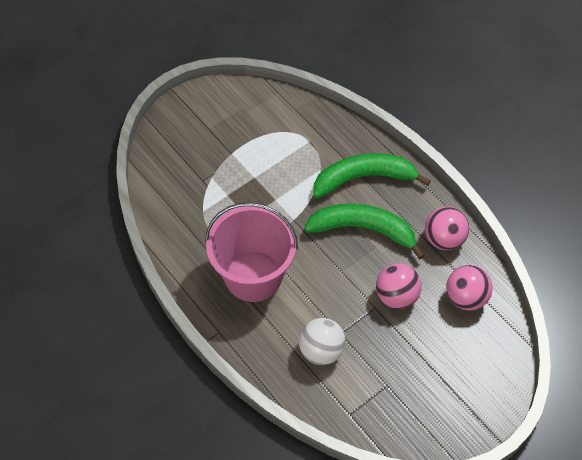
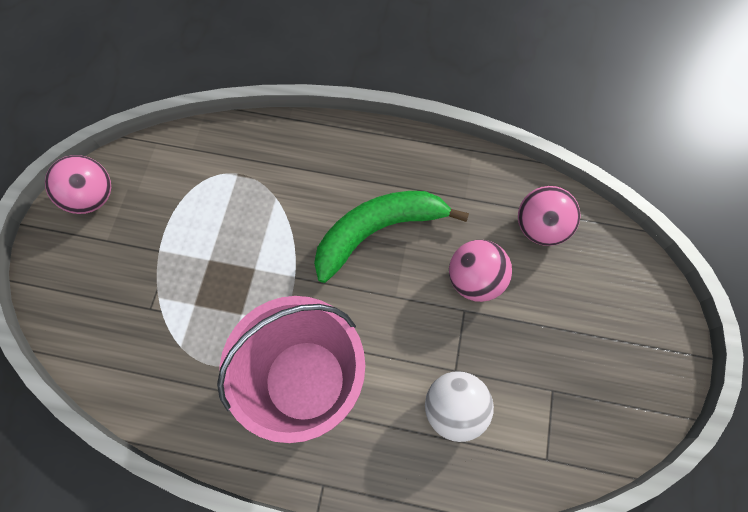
camera: 40 degrees left, 10 degrees up
green banana [313,153,431,199] -> none
pink ball [425,206,469,250] -> pink ball moved to [45,155,111,214]

